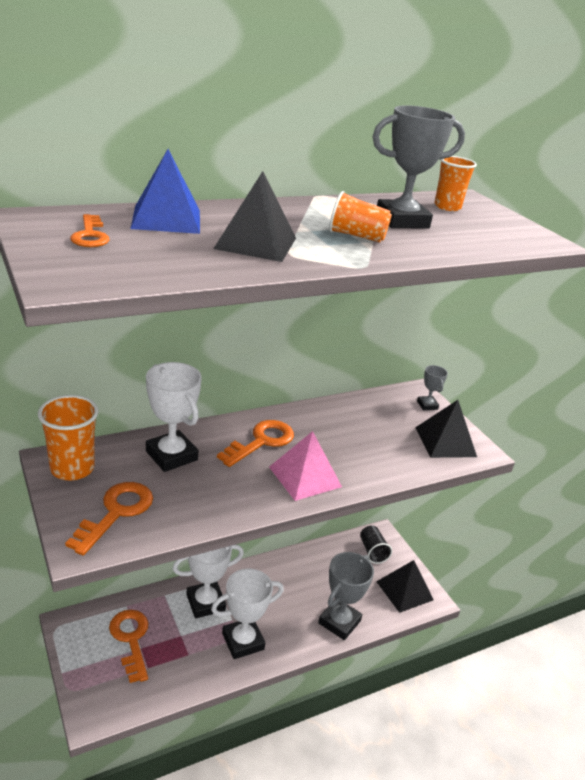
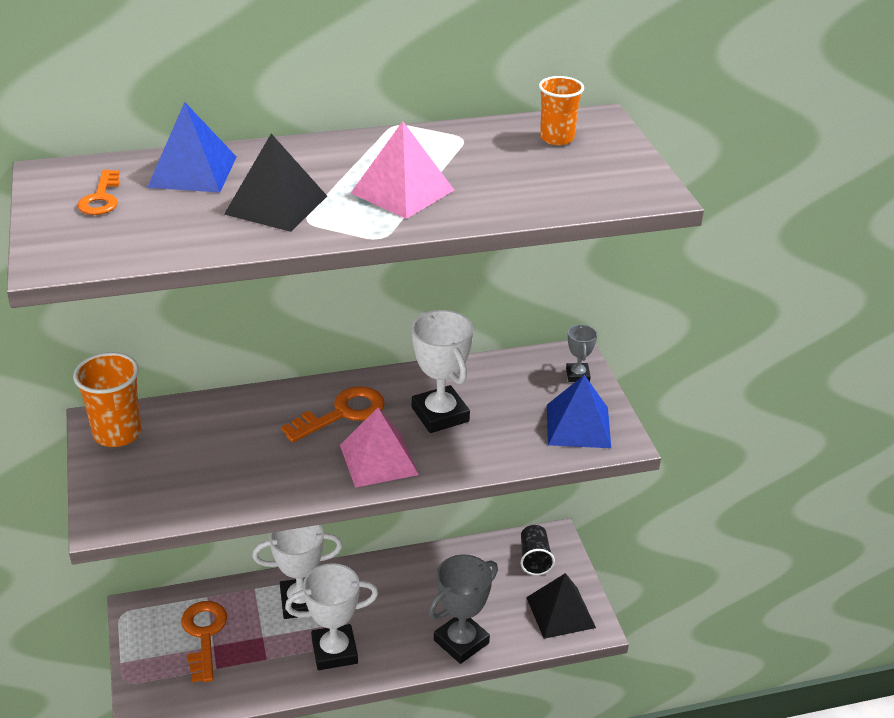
camera: 15 degrees right, 5 degrees up
orange key [65,482,153,556] -> none
white trophy [146,362,202,472] -> white trophy moved to [412,310,473,433]
orange cup [329,191,392,242] -> pink pyramid [351,121,454,219]
grey trophy [372,105,465,229] -> none
black pyramid [415,400,477,458] -> blue pyramid [547,375,611,448]

